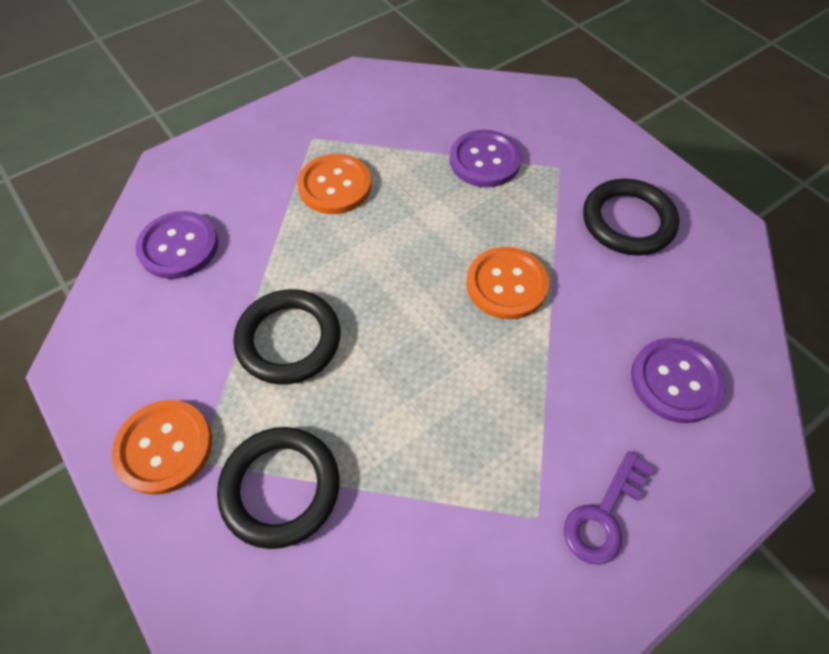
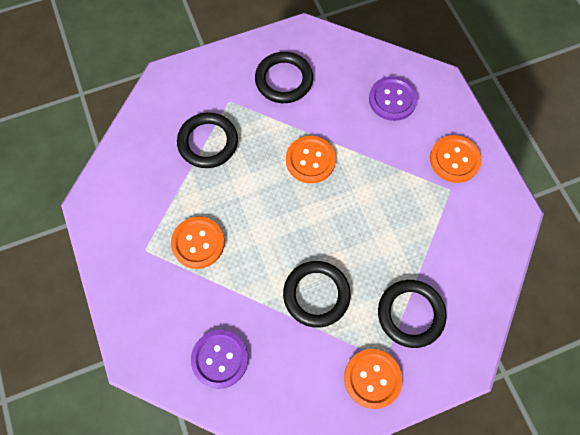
camera: 75 degrees left, 10 degrees up
purple button [450,130,522,187] -> black ring [177,112,238,168]
purple key [564,451,654,565] -> orange button [430,135,482,183]

